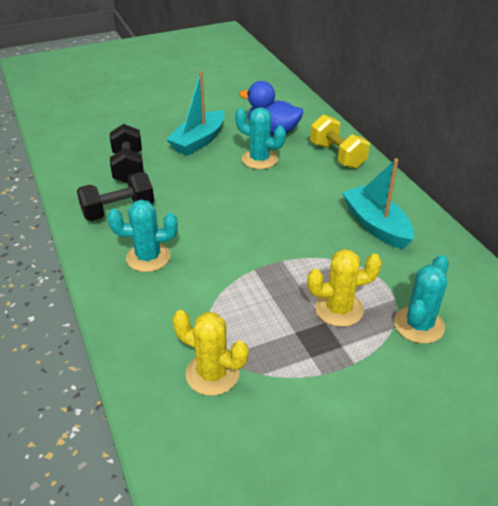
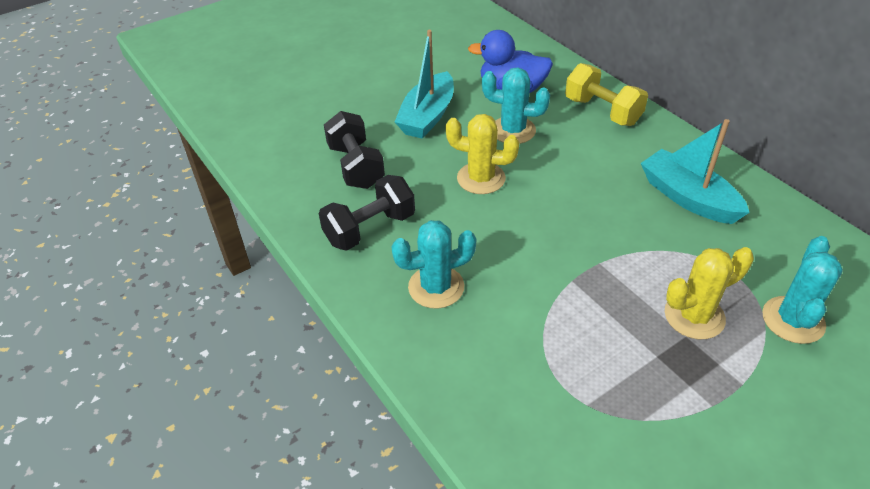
camera: 10 degrees left, 5 degrees up
yellow cactus [173,310,249,396] -> yellow cactus moved to [446,114,519,194]

